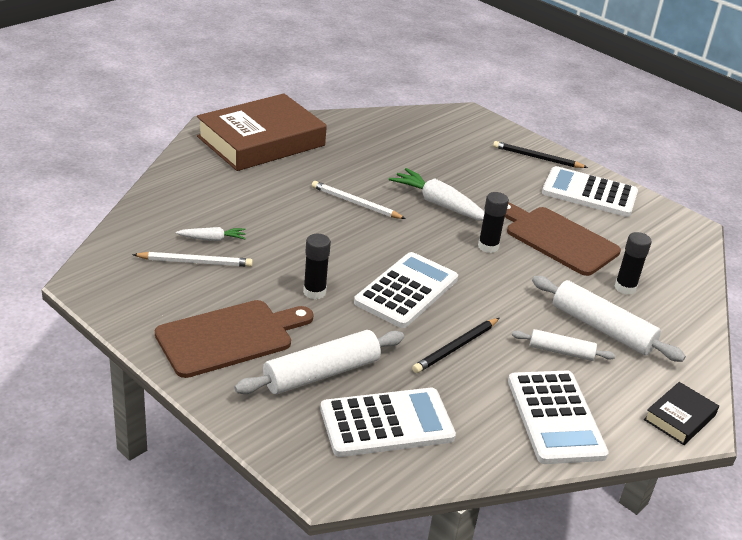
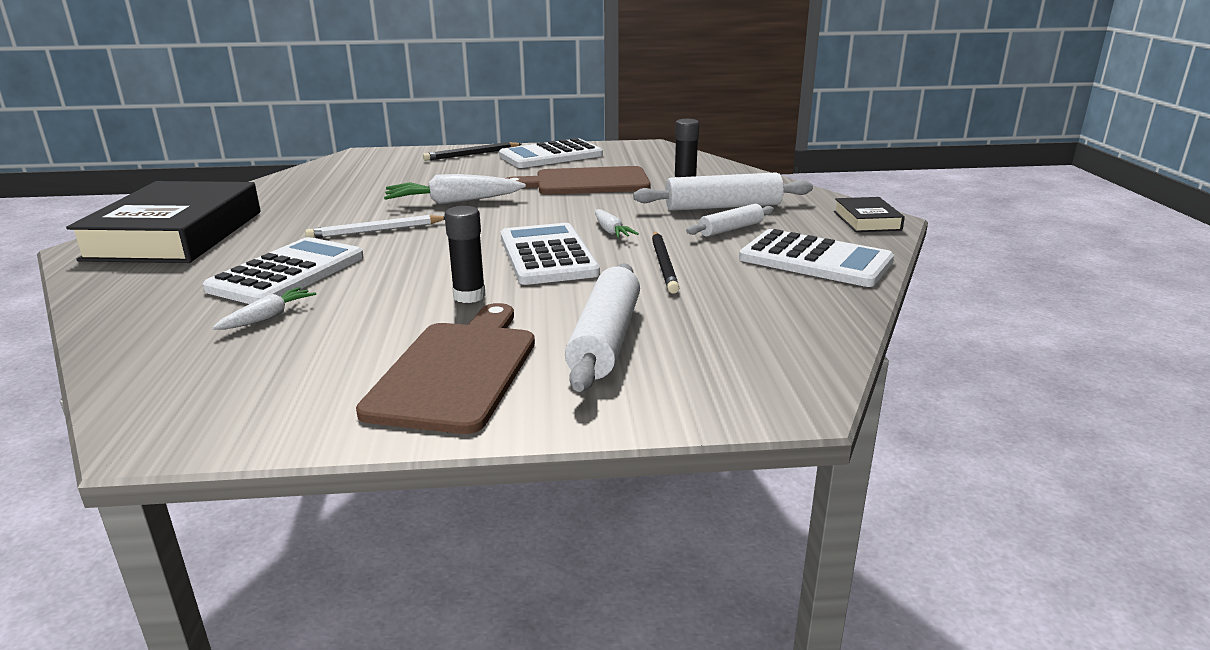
camera: 45 degrees left, 10 degrees down
white pencil [132,252,253,267] -> none
brown book [197,94,327,171] -> black book [66,181,261,263]
white calculator [320,388,456,457] -> white calculator moved to [203,237,364,304]
black glue stick [478,192,509,253] -> none
none -> white carrot [595,209,639,238]

